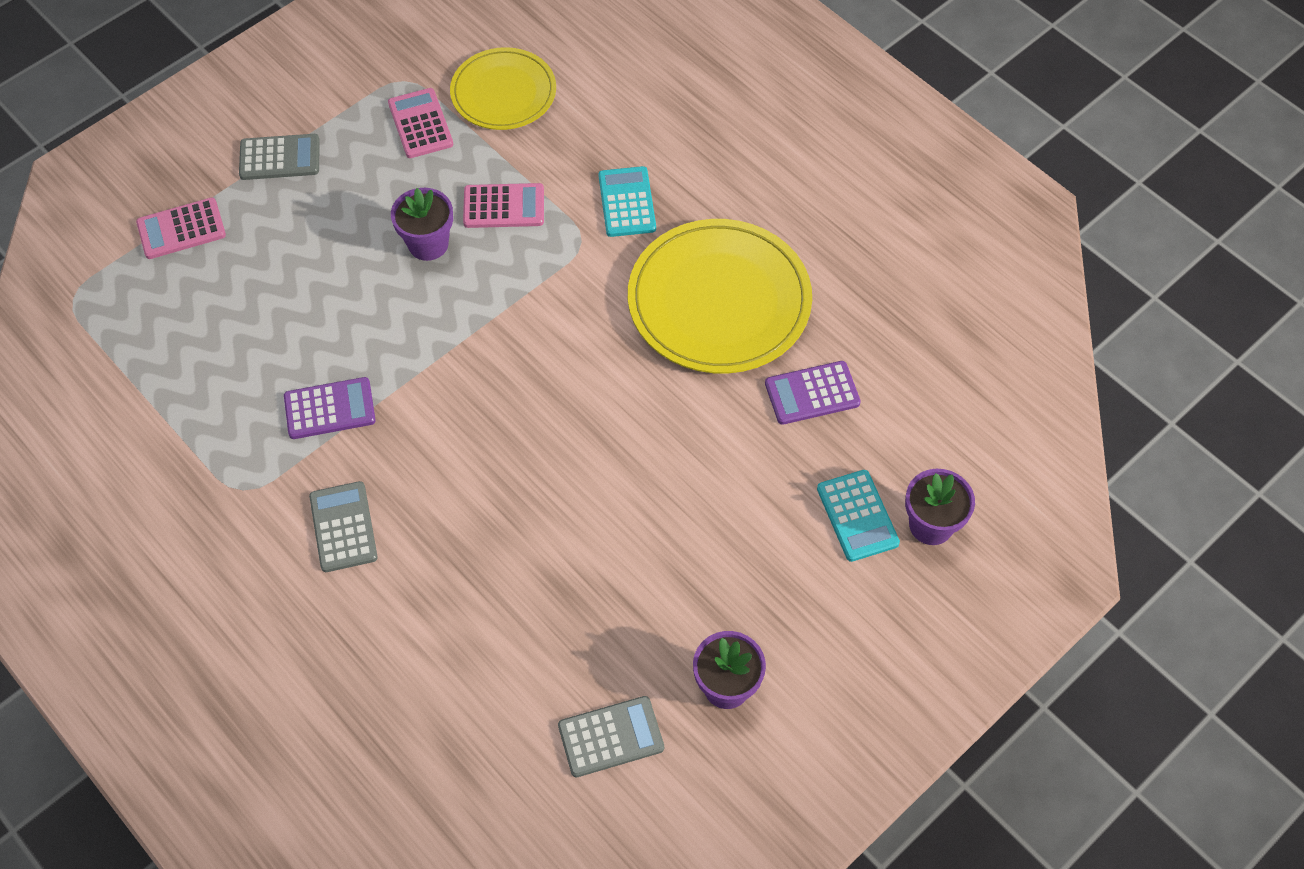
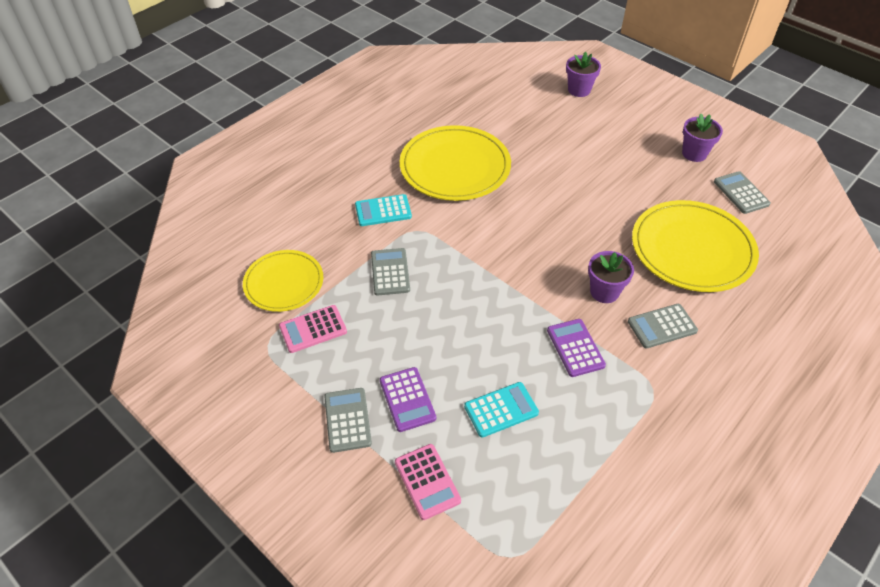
camera: 95 degrees left, 10 degrees down
purple flower pot [391,188,453,261] -> purple flower pot moved to [588,251,634,303]
pink calculator [463,183,544,228] -> grey calculator [371,248,410,296]
purple calculator [765,361,861,425] -> purple calculator moved to [380,367,436,432]
turquoise calculator [817,470,900,562] -> turquoise calculator moved to [464,382,539,438]
none -> yellow plate [632,200,759,292]

